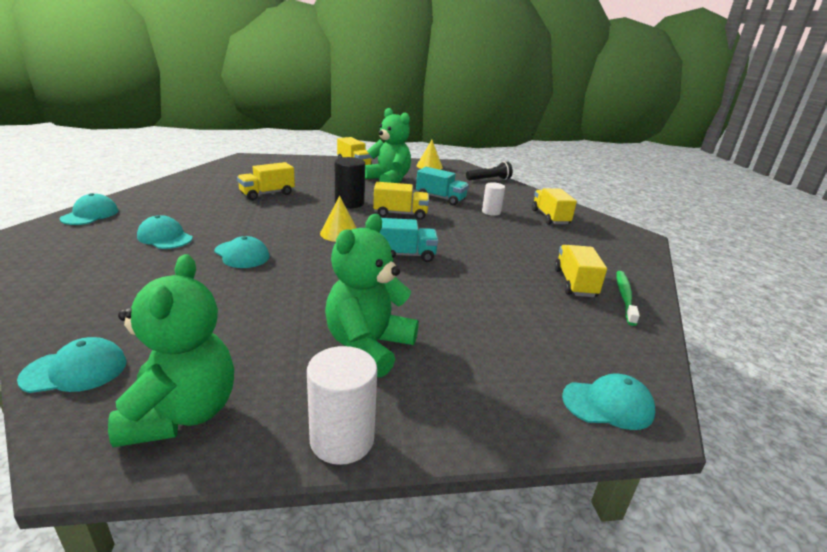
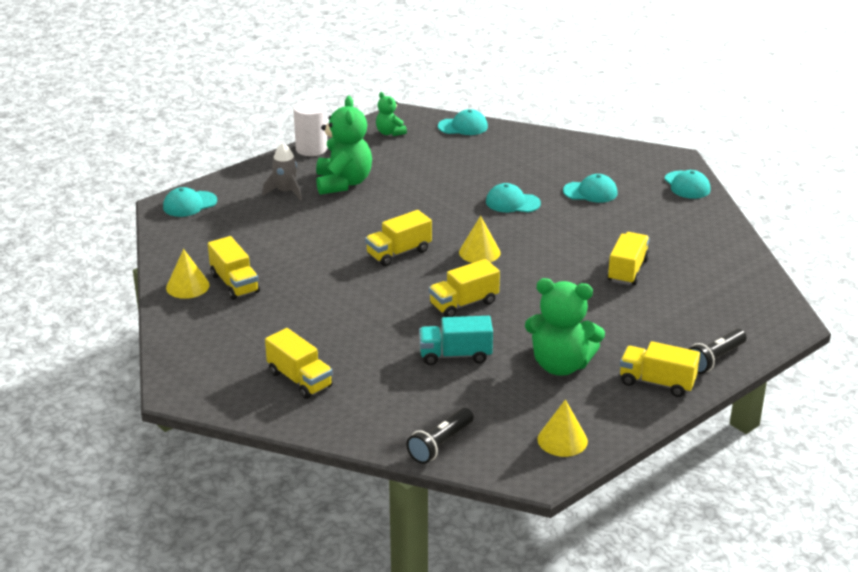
camera: 150 degrees right, 5 degrees up
turquoise cap [17,337,126,393] -> turquoise cap turned 135 degrees counterclockwise [438,109,488,135]
green teddy bear [108,254,234,447] -> green teddy bear [376,92,407,136], size x0.52
black cylinder [335,157,365,208] -> none
turquoise truck [379,218,438,262] -> yellow truck [365,210,432,266]
white cylinder [482,182,505,216] -> none
green toothbrush [617,271,640,326] -> yellow cone [166,249,210,299]
none -> grey rocket [263,143,302,201]
none -> black flashlight [689,329,747,374]

